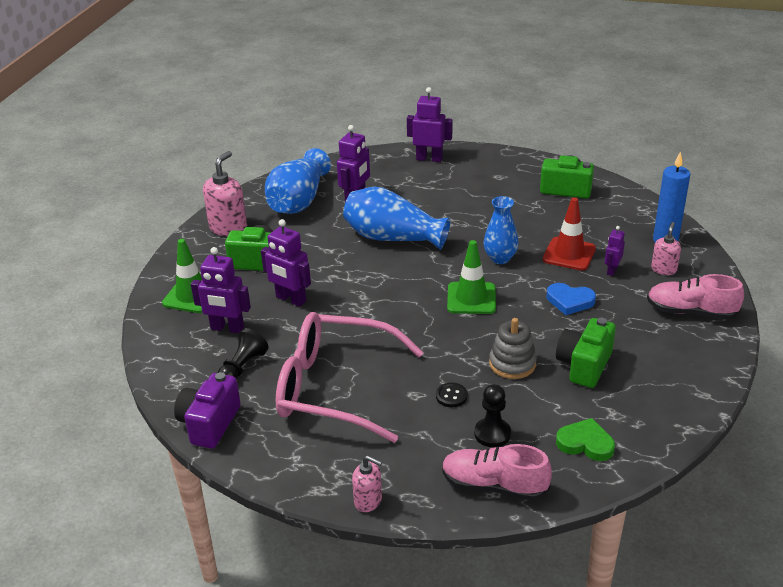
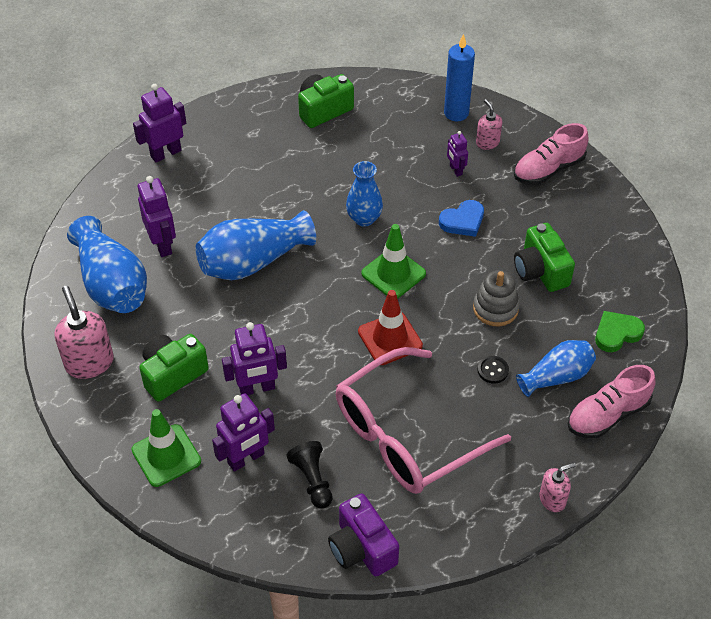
camera: 50 degrees left, 15 degrees up
black pawn [474,384,511,447] -> blue vase [516,340,596,397]
red traffic cone [543,197,596,270] -> red traffic cone moved to [358,290,423,365]

